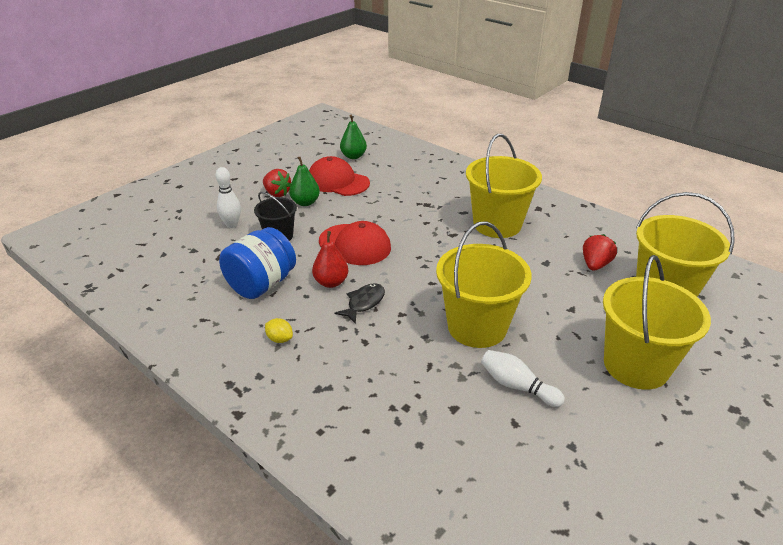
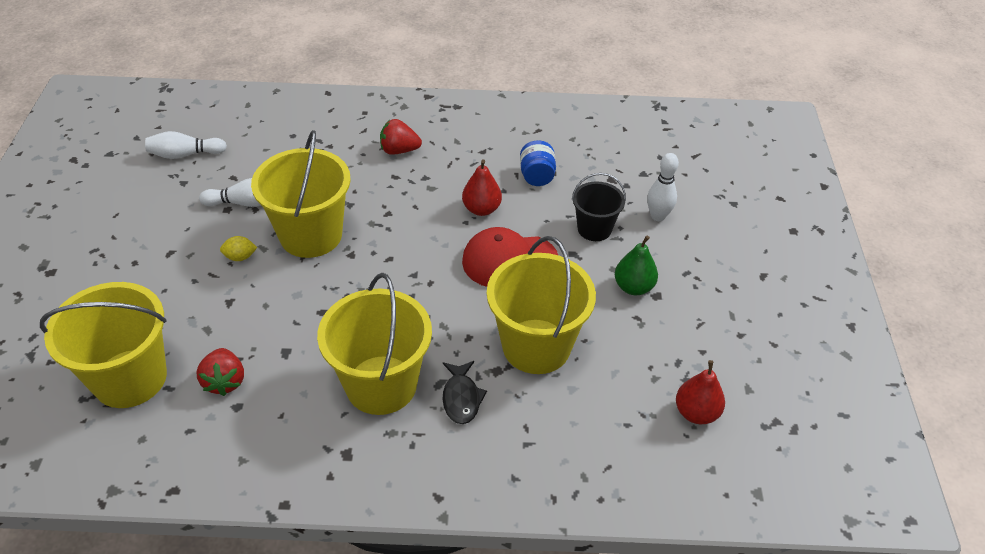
camera: 140 degrees right, 10 degrees up
blue jar [219,227,296,299] -> blue jar [520,140,556,186], size x0.58
red strawberry [263,169,291,197] -> red strawberry moved to [380,119,422,155]
yellow lemon [265,318,293,343] -> yellow lemon moved to [220,236,257,261]
red cap [309,156,370,196] -> none
black fish [335,283,385,324] -> black fish moved to [442,361,487,424]
green pear [340,115,367,159] -> red pear [676,360,725,424]
yellow bucket [603,255,711,390] -> yellow bucket moved to [487,236,596,374]
none -> white bowling pin [145,131,227,159]

